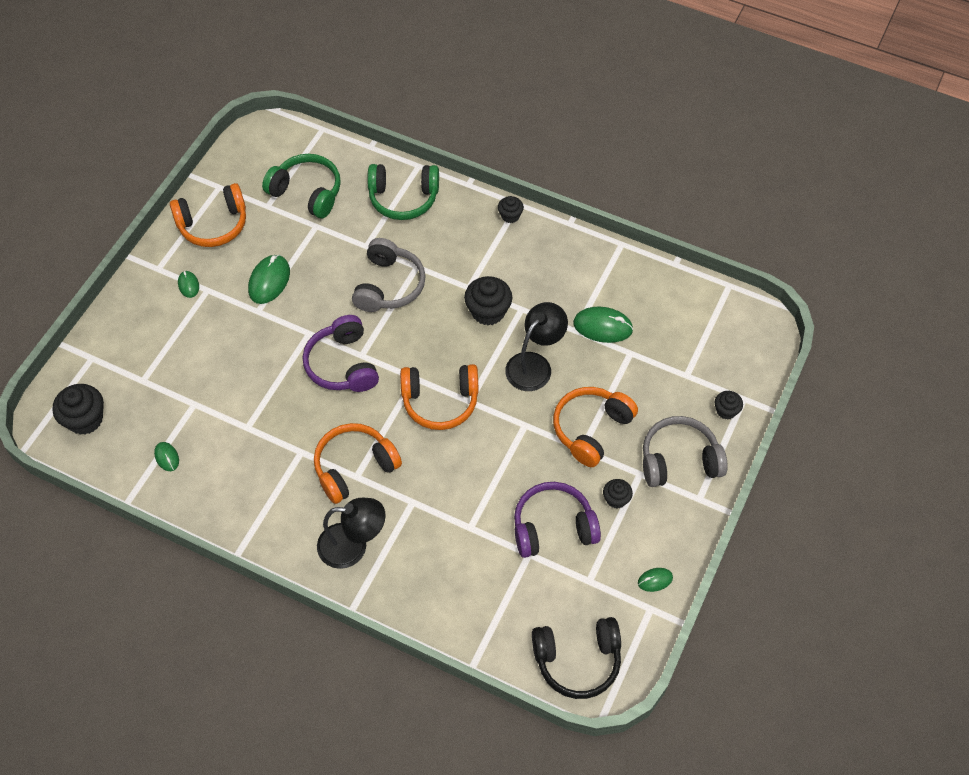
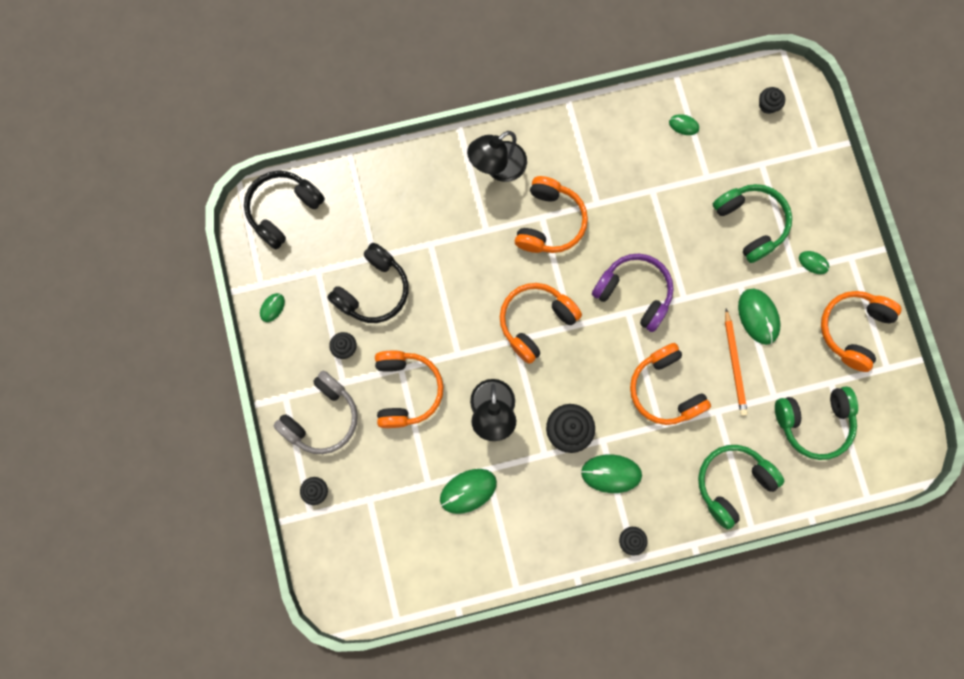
camera: 140 degrees right, 20 degrees up
black cupcake [52,384,104,435] -> black cupcake [759,87,785,114], size x0.57
grey headphones [352,238,426,312] -> orange headphones [630,343,711,425]
purple headphones [514,482,601,558] -> black headphones [327,243,409,323]
none -> green mouse [581,454,642,493]
none -> green headphones [713,184,792,263]
none -> orange pencil [725,309,748,416]

